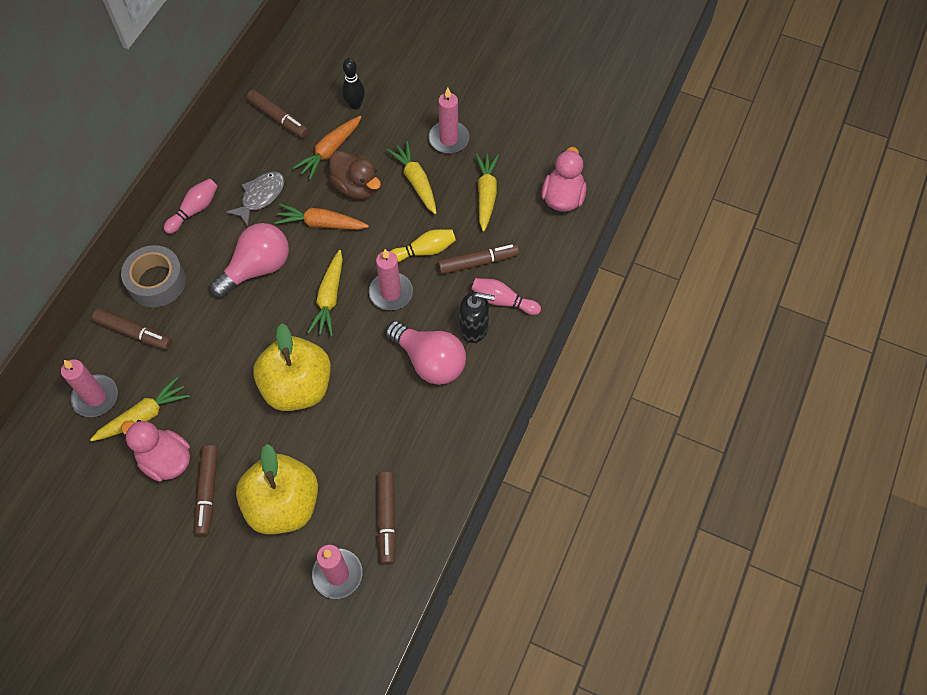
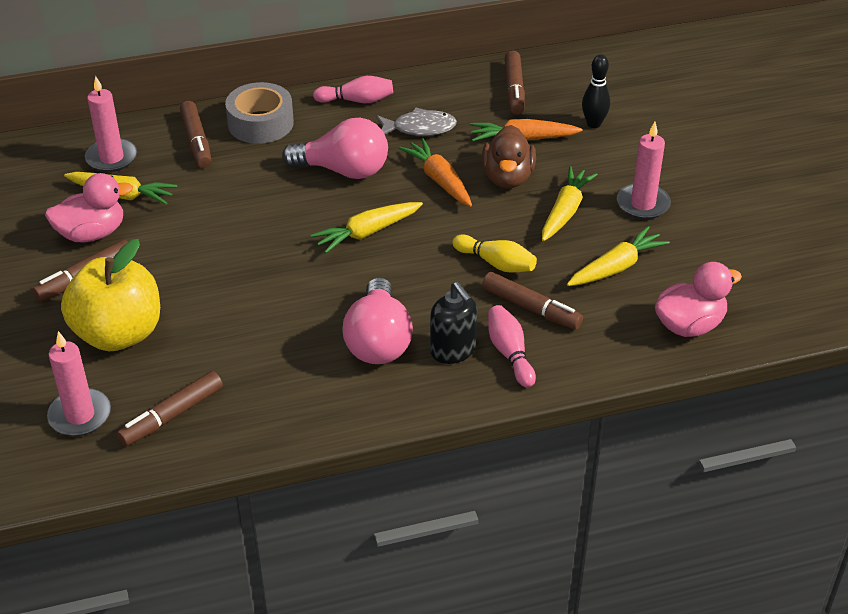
camera: 50 degrees right, 20 degrees down
pink duck [121,420,190,482] -> pink duck turned 75 degrees clockwise [45,173,133,242]
yellow apple [253,323,331,411] -> none
pink candle [369,249,413,310] -> none

